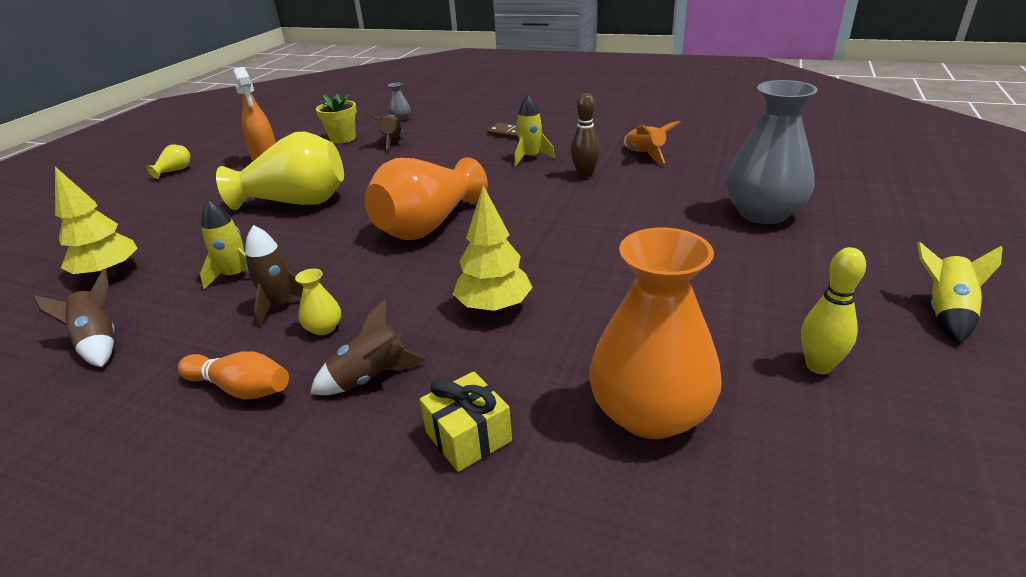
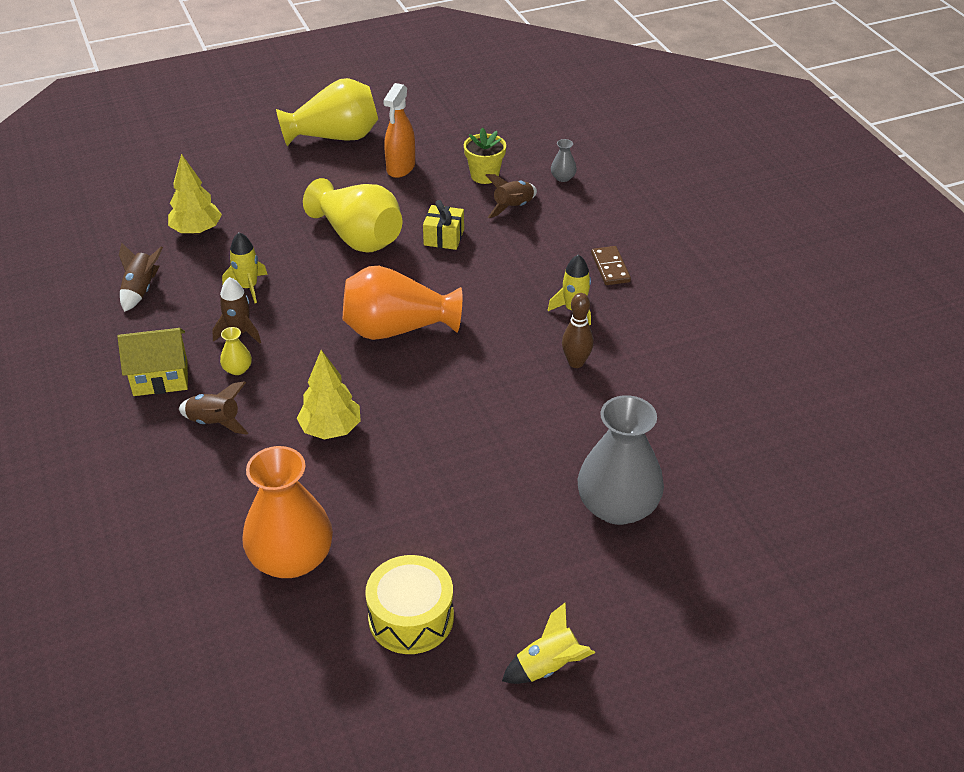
camera: 45 degrees right, 10 degrees up
yellow vase [146,145,191,179] -> yellow vase [276,78,378,146], size x2.44
orange bowling pin [178,351,289,399] -> yellow house [118,328,188,396]
yellow gift [420,372,512,472] -> yellow gift moved to [423,200,464,250]
orange rocket [624,121,681,163] -> none
yellow bowling pin [801,247,866,374] -> yellow drum [365,555,454,654]

